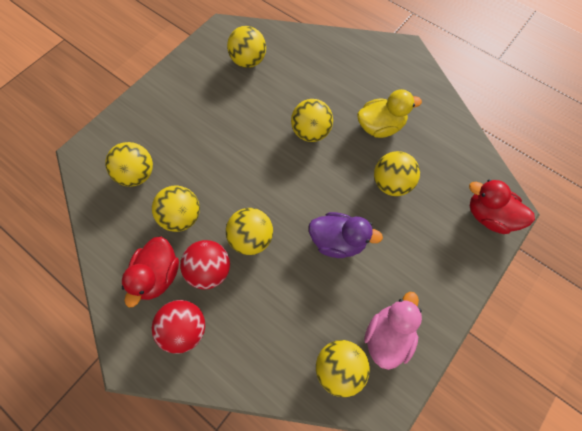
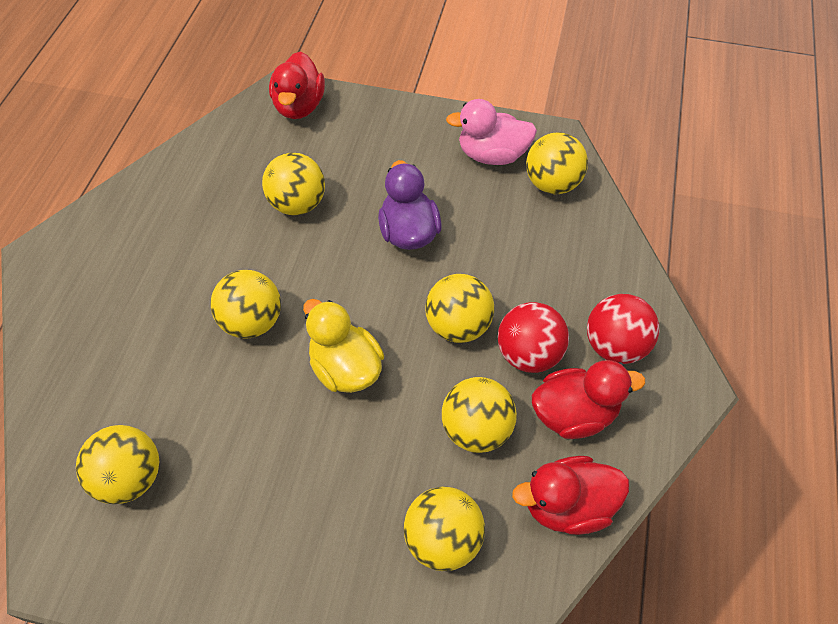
camera: 115 degrees left, 10 degrees down
yellow duck [357,89,422,138] -> yellow duck moved to [303,299,384,393]
none -> red duck [512,456,629,535]

